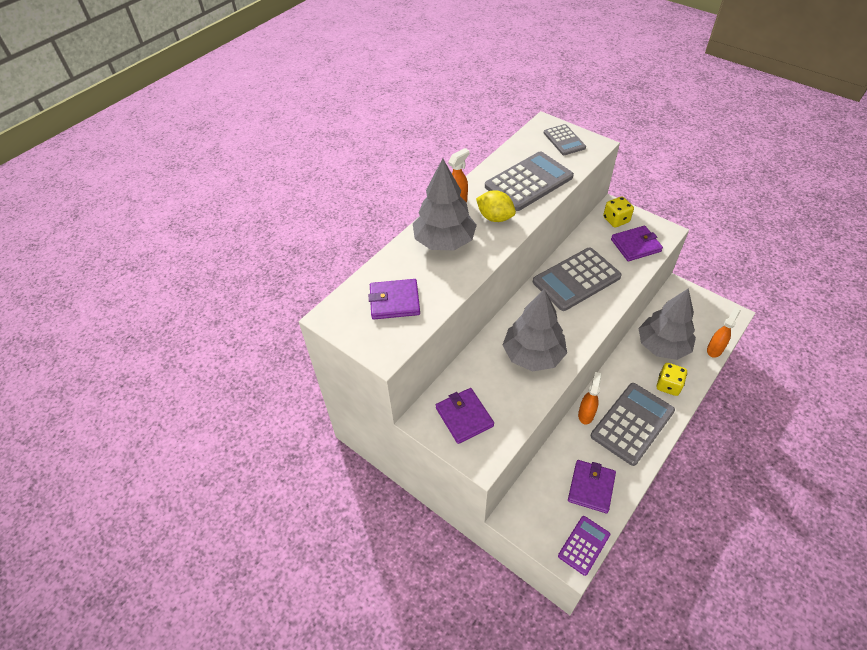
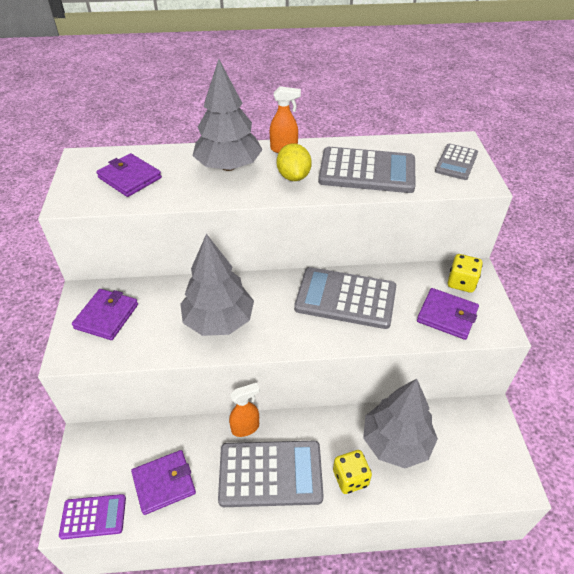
camera: 45 degrees right, 5 degrees down
orange spray bottle [707,307,741,358] -> none

